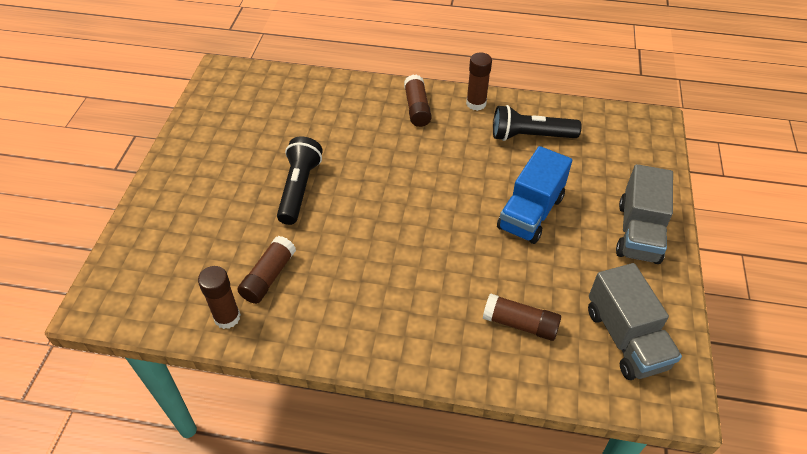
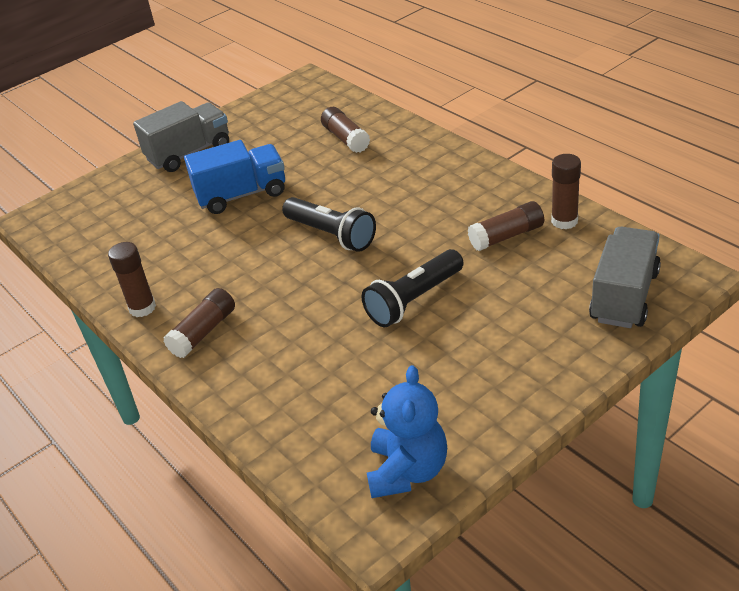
camera: 135 degrees left, 10 degrees down
black flashlight [493,105,582,141] -> black flashlight moved to [282,197,376,252]
grey truck [588,263,682,380] -> grey truck moved to [589,227,661,328]
none -> blue teddy bear [367,365,447,498]

